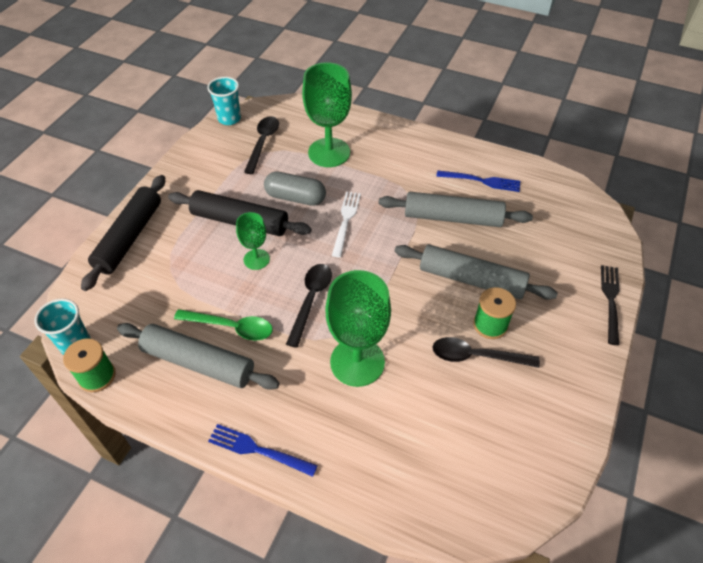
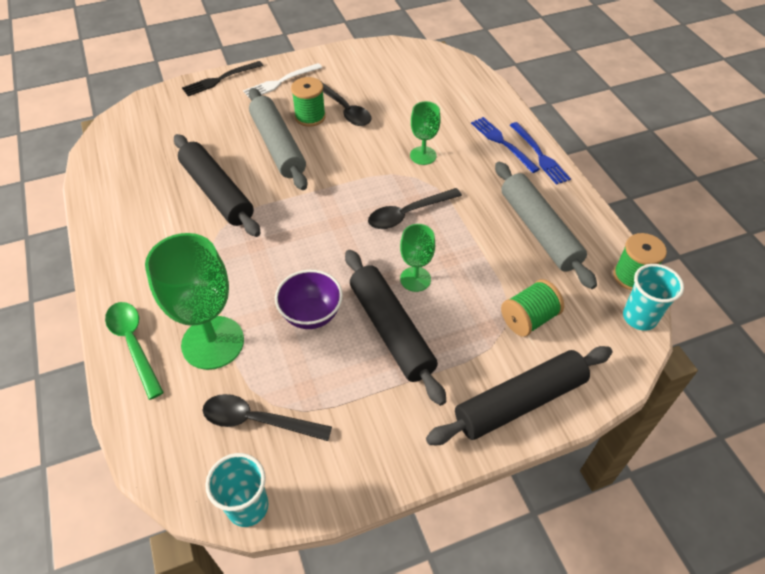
camera: 135 degrees left, 0 degrees up
green spoon [174,309,273,341] -> green spoon moved to [105,302,164,400]
black spoon [244,116,279,174] -> black spoon turned 45 degrees clockwise [203,394,332,441]
grey capsule [264,171,326,206] -> purple bowl [275,270,343,329]
green goblet [325,270,391,387] -> green goblet [410,101,441,165], size x0.54
white fork [332,191,361,257] -> white fork moved to [243,63,322,99]
grey rolling pin [378,192,533,227] -> black rolling pin [174,134,260,237]
blue fork [436,170,520,192] -> blue fork moved to [471,117,540,173]
none -> green spool [501,279,564,337]

